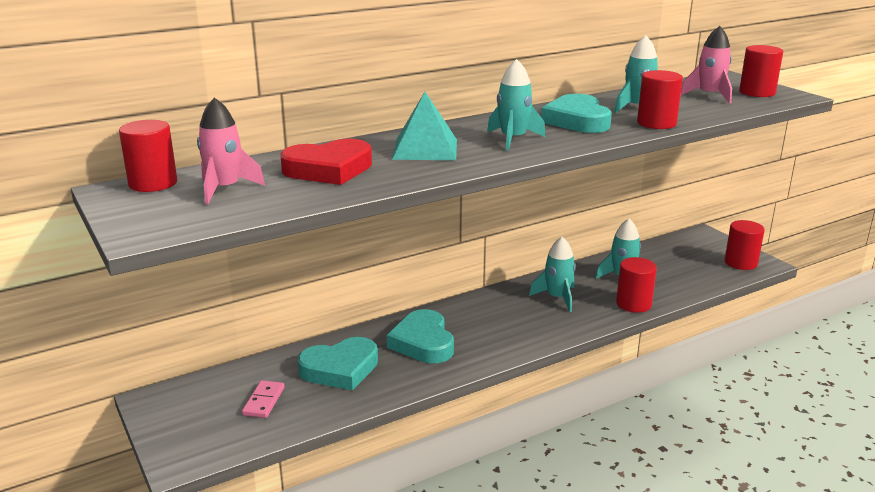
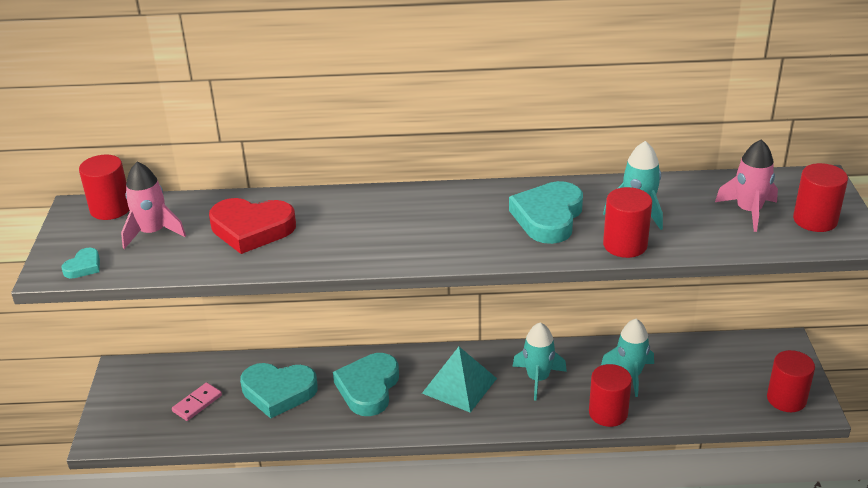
camera: 30 degrees right, 10 degrees up
turquoise pyramid [392,92,457,160] -> turquoise pyramid moved to [422,347,497,413]
turquoise rocket [487,59,545,151] -> none
none -> turquoise heart [61,248,100,279]

